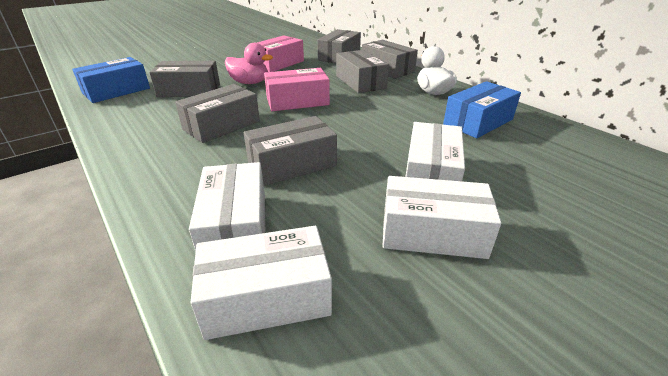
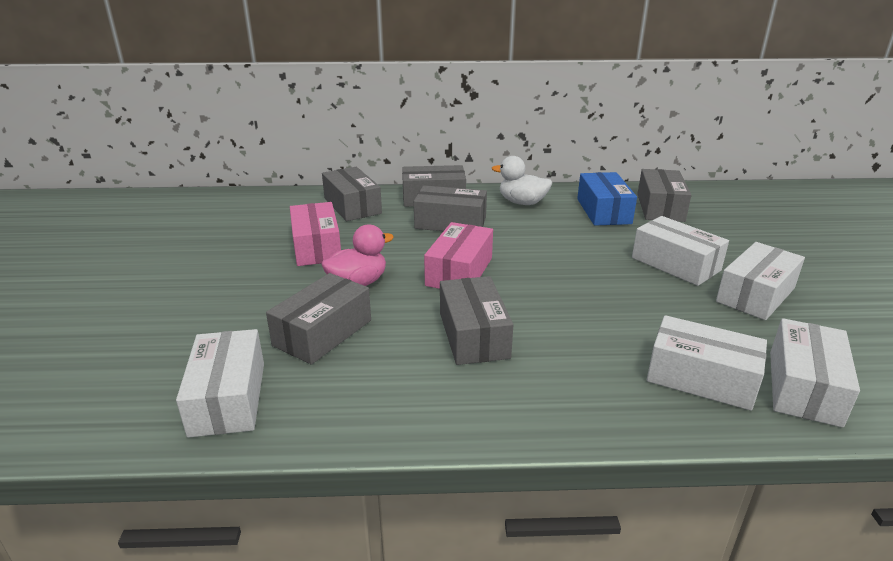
camera: 55 degrees left, 5 degrees down
blue box [72,57,150,103] -> white box [176,329,264,438]
grey box [244,116,337,186] -> grey box moved to [638,169,691,222]

